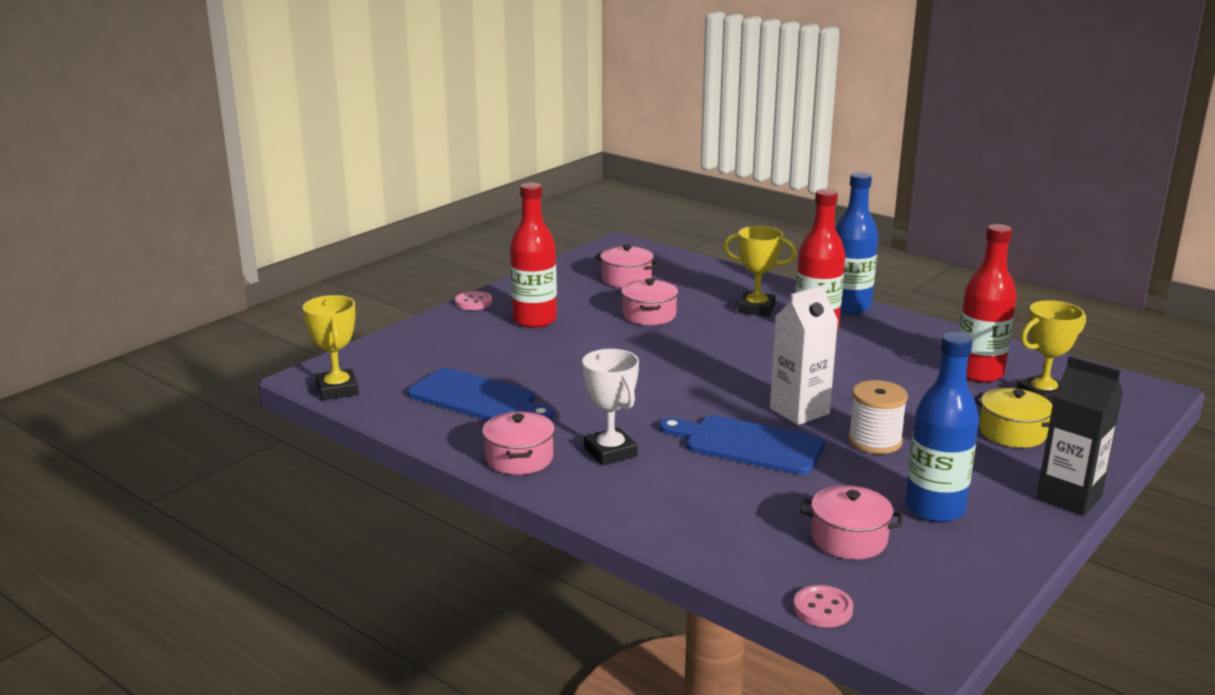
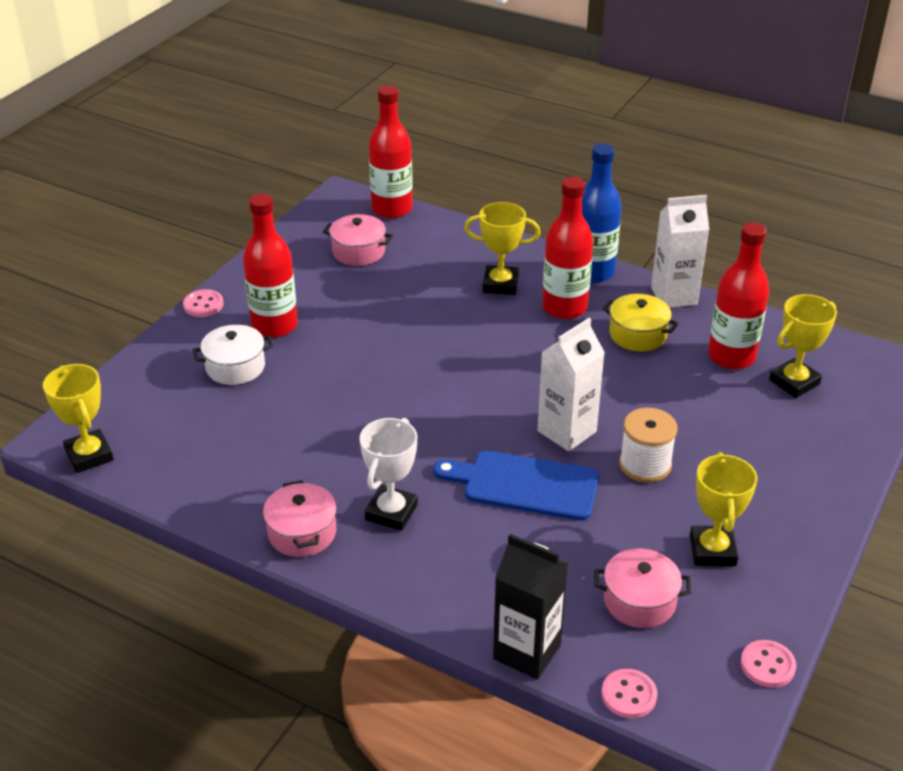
camera: 10 degrees left, 15 degrees up
blue cutting board [407,368,553,421] -> none
white trophy [582,349,639,465] -> white trophy turned 60 degrees clockwise [359,418,418,531]
pink pot [621,278,678,325] -> none
blue bottle [905,332,979,523] -> yellow trophy [690,452,758,566]
yellow pot [974,388,1053,448] -> yellow pot moved to [602,294,679,352]
black carton [1037,356,1123,516] -> black carton moved to [493,534,568,680]
none -> white pot [193,325,273,385]
none -> red bottle [368,85,413,218]
none -> white carton [651,195,709,308]
none -> pink button [741,640,796,688]

